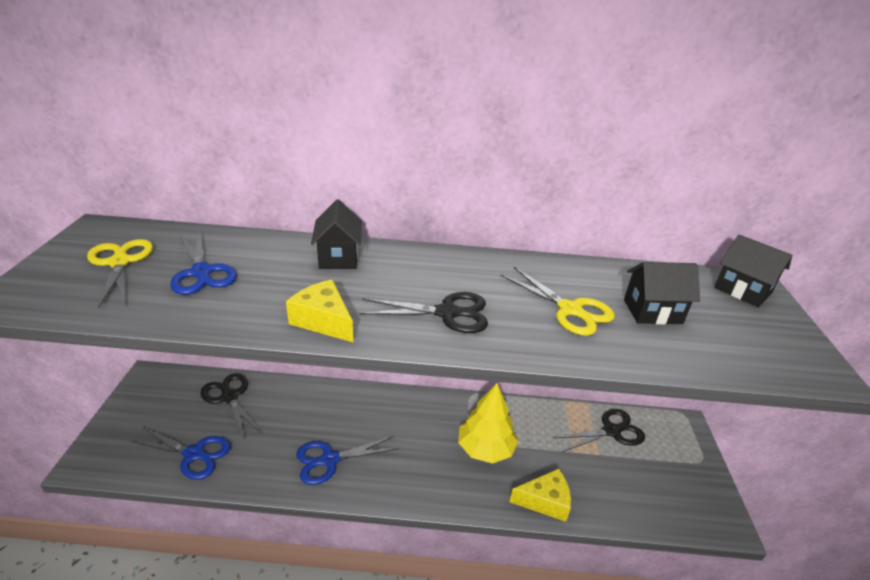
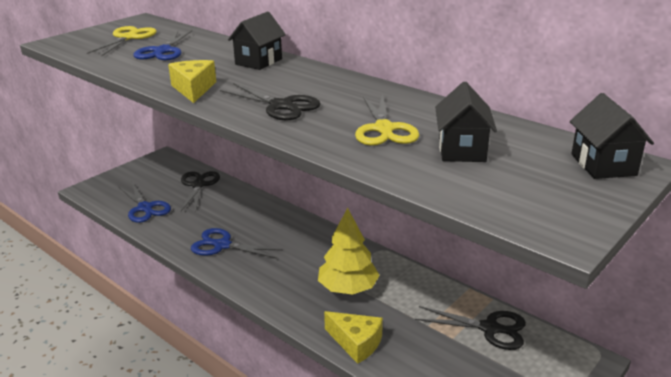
camera: 40 degrees right, 5 degrees down
black house [624,262,700,324] -> black house turned 60 degrees clockwise [435,81,497,162]

